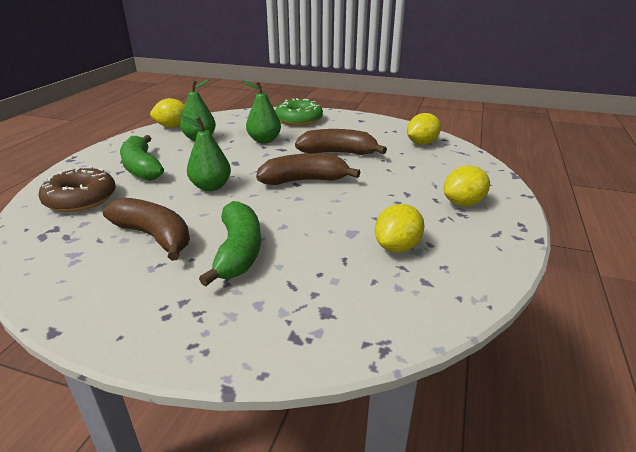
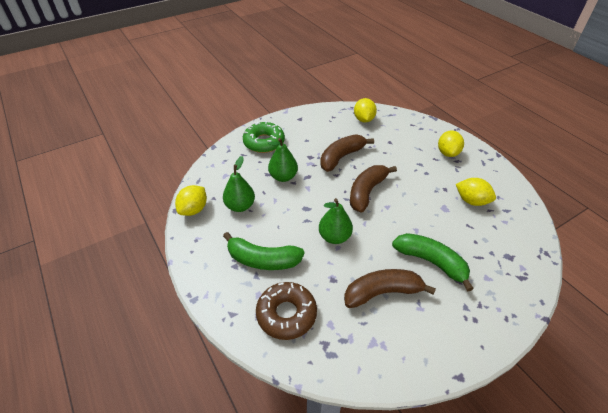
camera: 50 degrees left, 15 degrees up
yellow lemon [375,204,425,253] -> yellow lemon turned 45 degrees counterclockwise [456,178,496,206]

